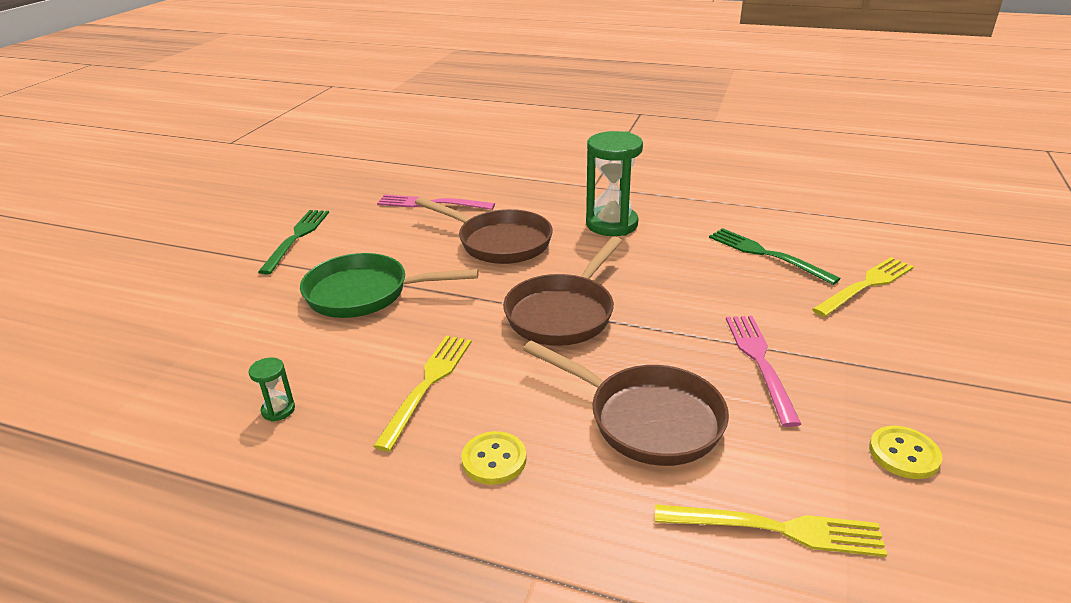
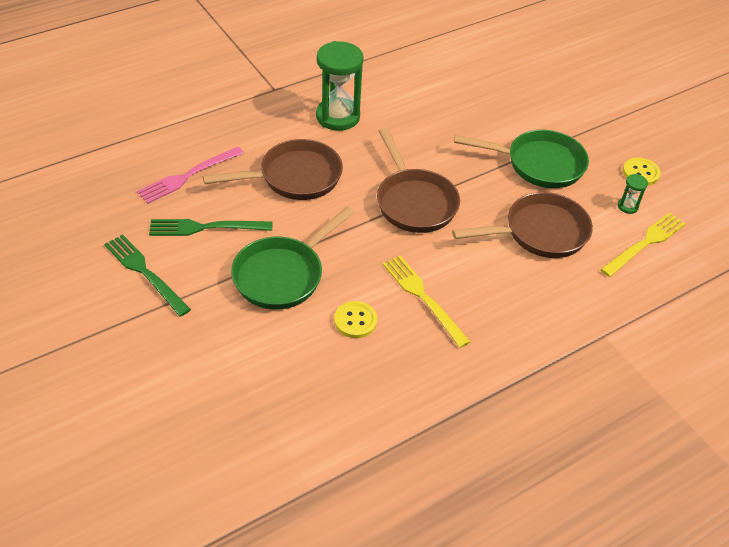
camera: 55 degrees left, 15 degrees up
green hourglass [249,357,295,422] -> green hourglass moved to [618,174,648,214]
yellow button [461,431,527,485] -> yellow button moved to [334,301,377,338]
green fork [709,228,841,285] -> green fork moved to [149,219,272,236]
pink fork [726,316,801,427] -> green pan [454,130,589,188]
yellow fork [812,257,914,317] -> none

